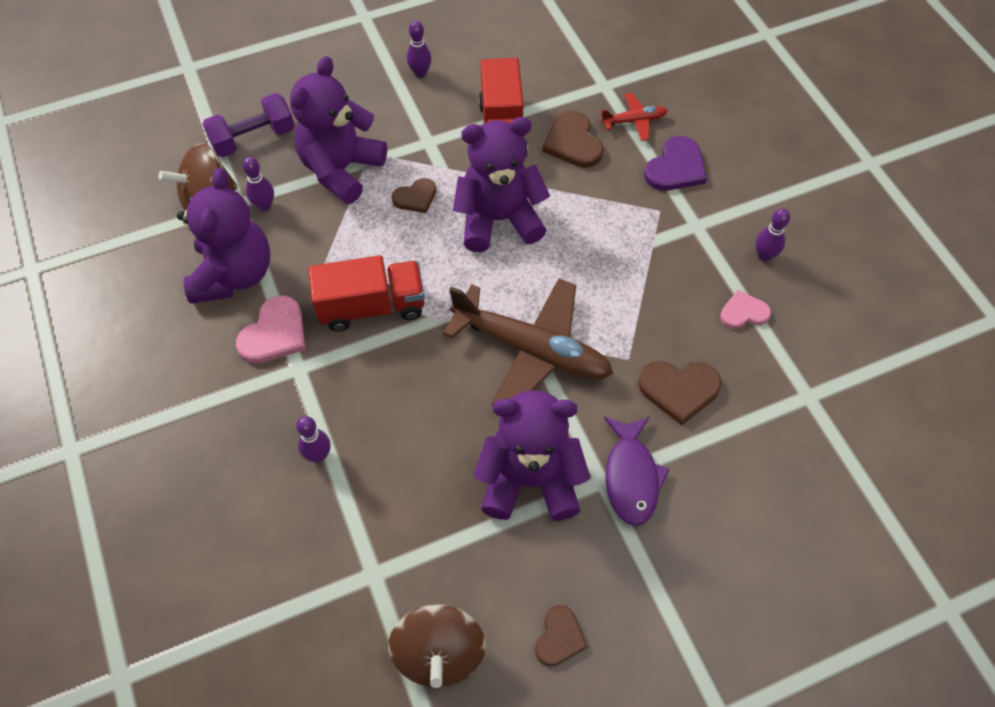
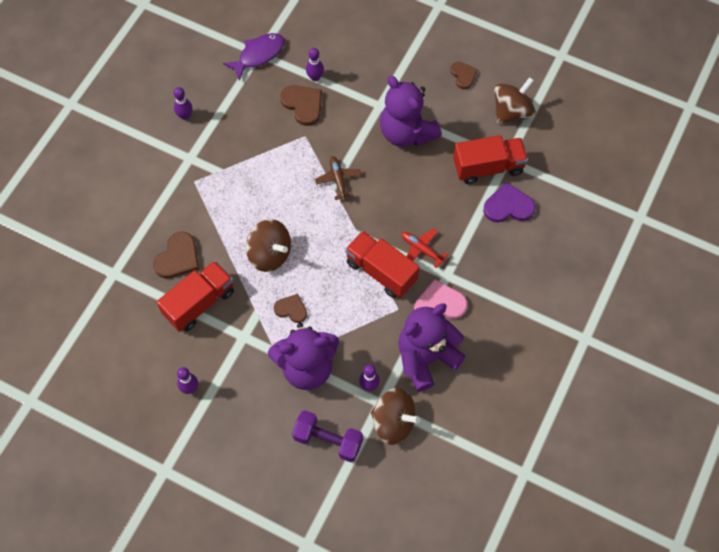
camera: 130 degrees left, 5 degrees up
purple bowling pin [296,416,331,463] -> purple bowling pin moved to [306,48,324,81]
brown plane [443,278,613,405] -> brown plane [315,156,361,200], size x0.46
purple teddy bear [453,117,550,252] -> brown spinning top [246,219,291,272]
brown heart [535,605,588,667] -> brown heart turned 90 degrees clockwise [450,62,478,89]
red plane [600,93,668,141] -> red plane moved to [402,228,448,268]
purple fish [604,417,669,526] -> purple fish moved to [223,33,284,81]
purple heart [644,136,707,191] -> purple heart moved to [483,182,535,222]
pink heart [720,290,771,329] -> none
none -> red truck [453,135,528,184]

